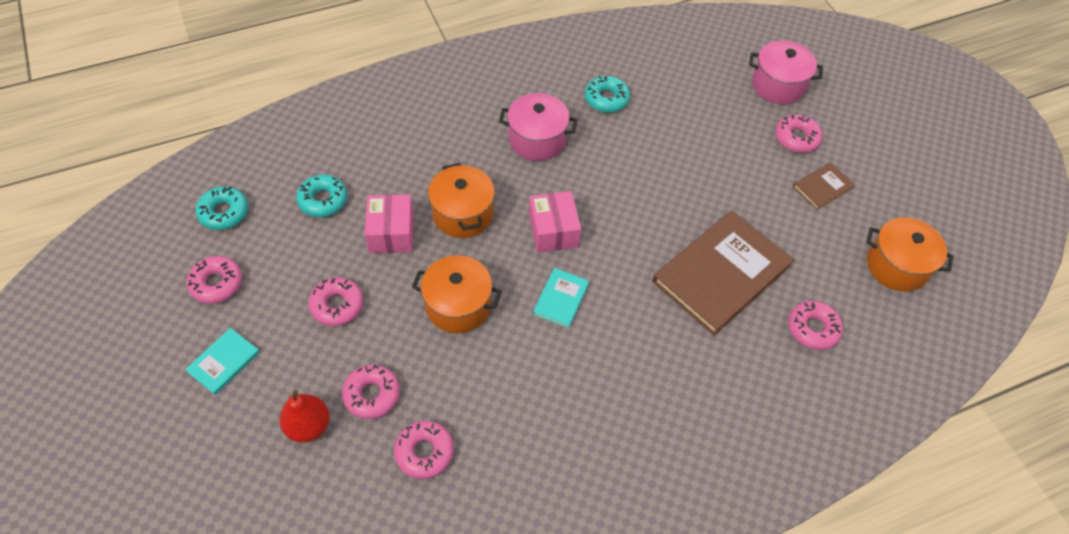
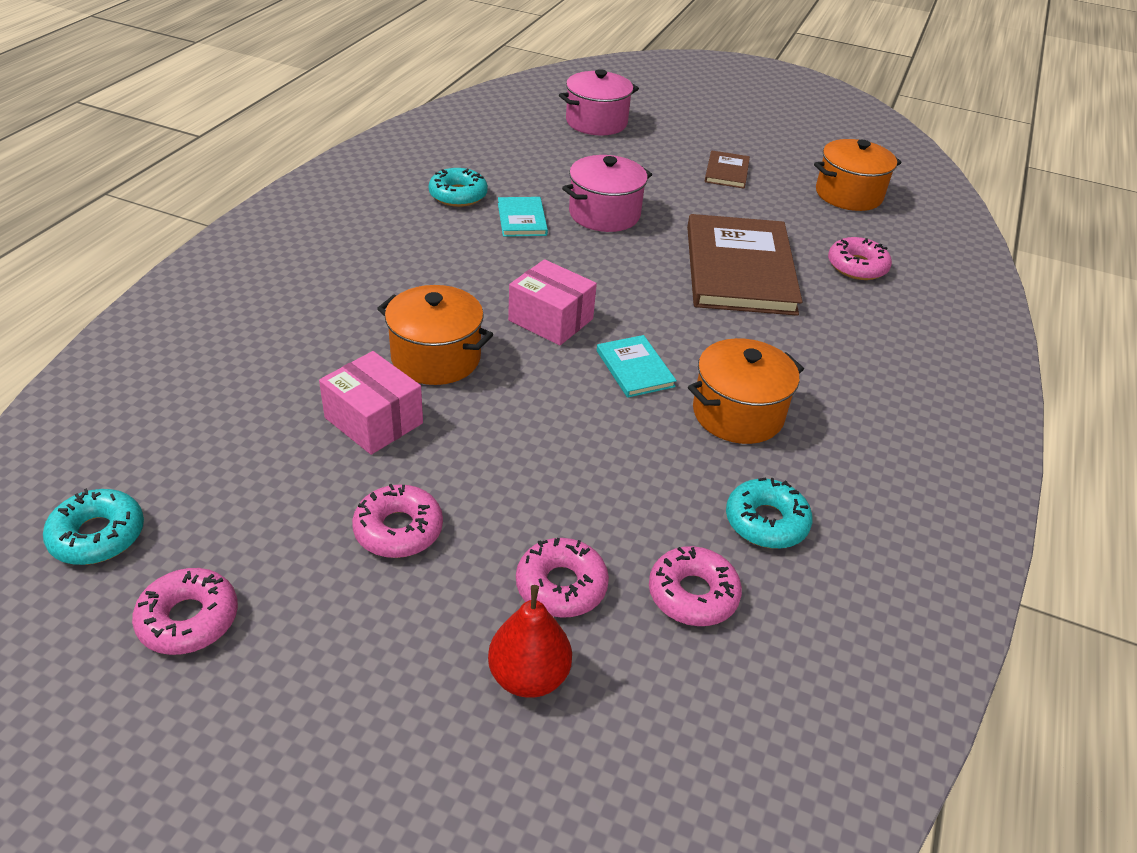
camera: 45 degrees left, 15 degrees down
turquoise book [185,328,260,395] -> turquoise book moved to [498,197,548,237]
turquoise donut [296,174,347,217] -> turquoise donut moved to [726,478,812,549]
orange pot [412,255,502,333] -> orange pot moved to [688,338,804,444]
pink pot [499,93,577,161] -> pink pot moved to [562,155,652,232]
pink donut [775,114,822,153] -> none

